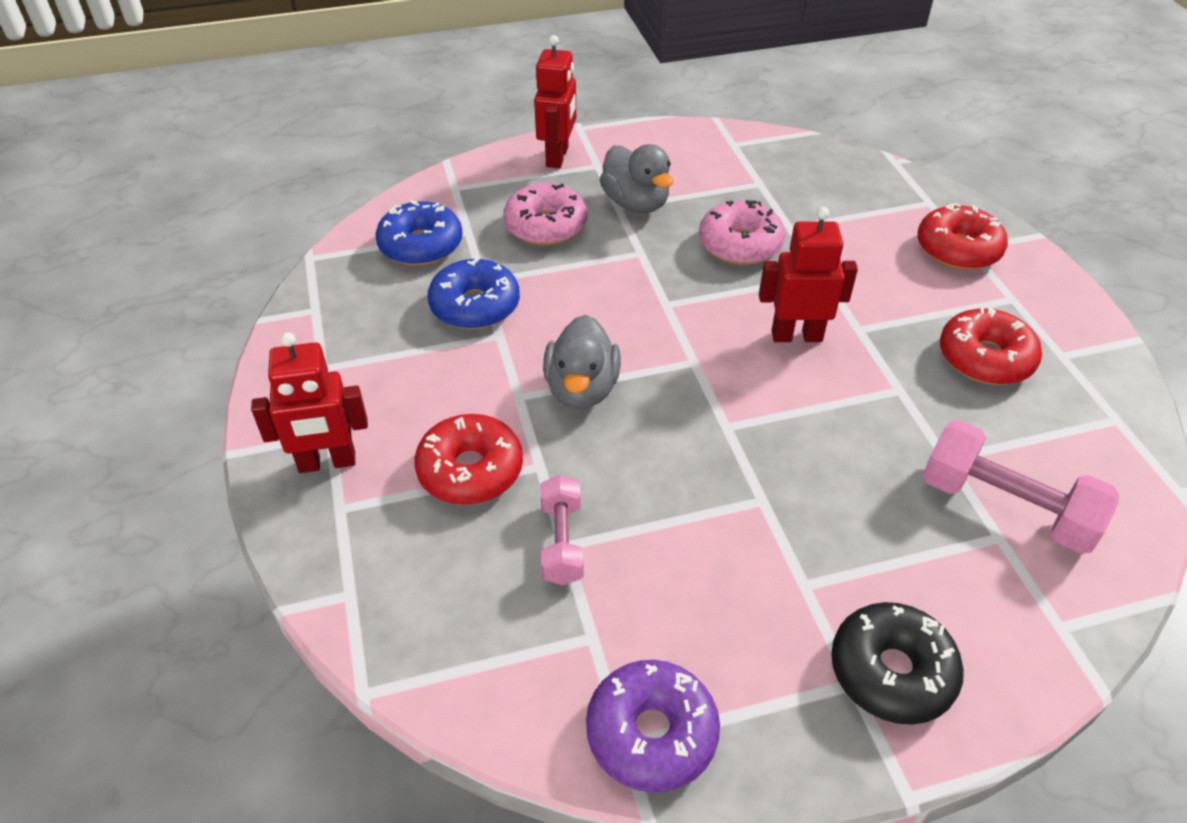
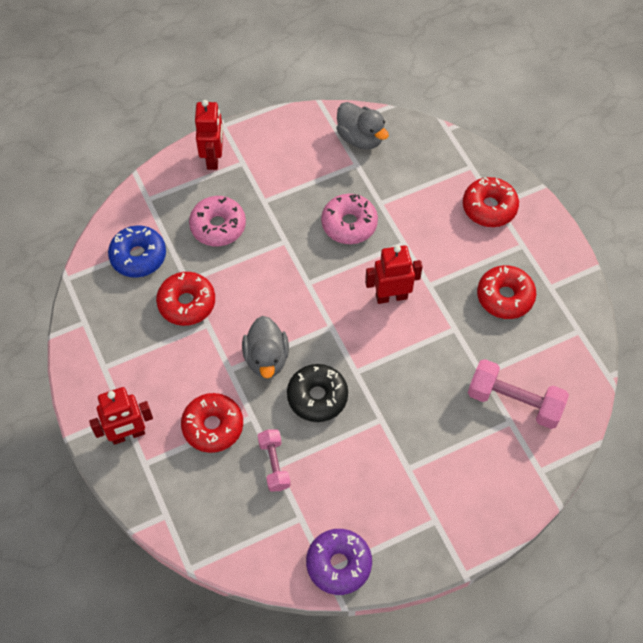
camera: 10 degrees left, 15 degrees up
blue donut [427,257,520,330] -> red donut [156,272,215,326]
grey duck [600,144,673,213] -> grey duck moved to [337,102,389,150]
black donut [831,602,964,725] -> black donut moved to [287,364,348,422]

